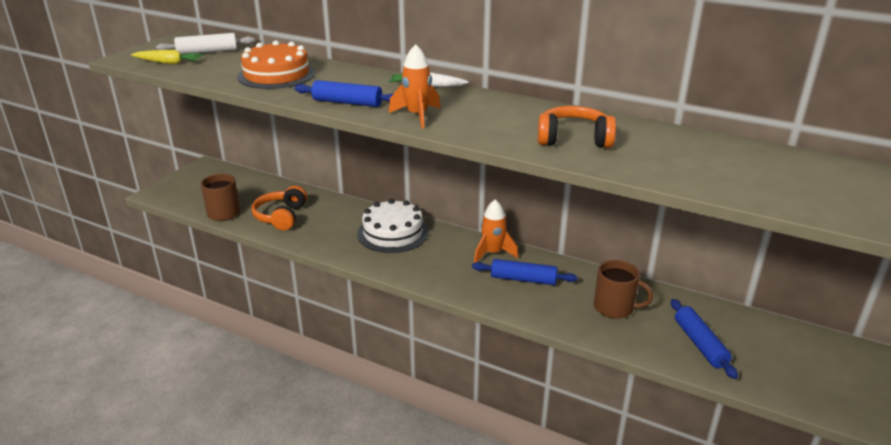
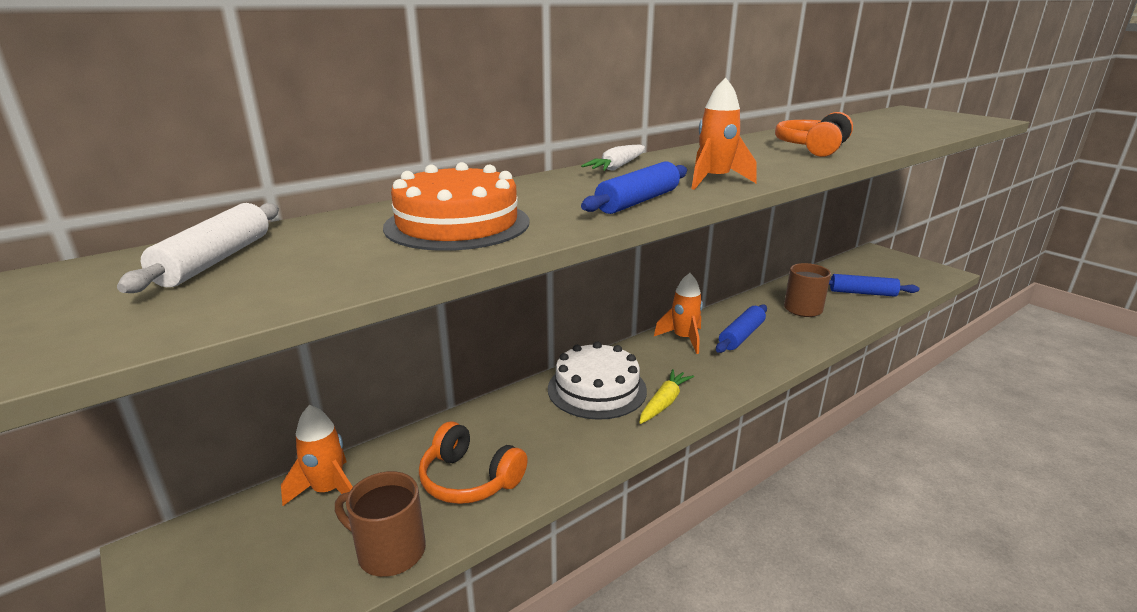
camera: 65 degrees left, 5 degrees down
yellow carrot [131,50,204,64] -> yellow carrot moved to [639,369,694,424]
none -> orange rocket [281,405,353,506]

